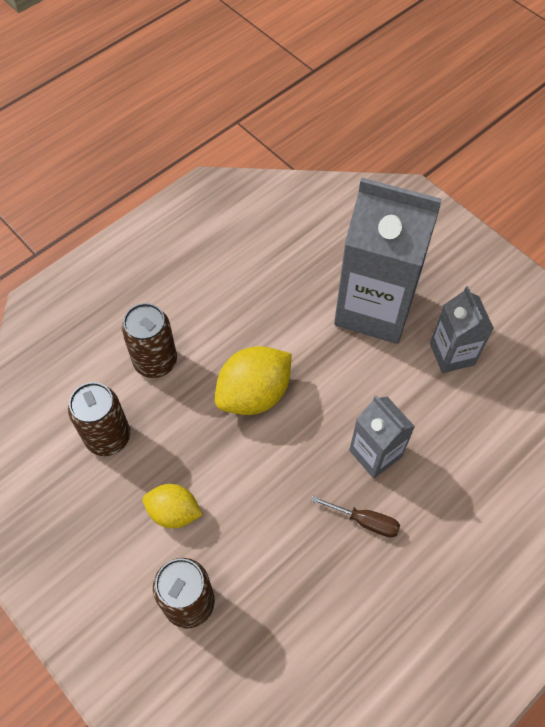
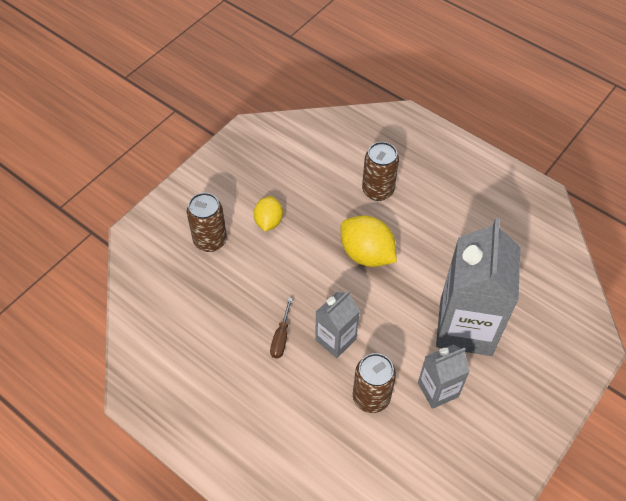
camera: 80 degrees right, 5 degrees down
brown can [68,382,130,456] -> brown can moved to [353,353,396,413]

